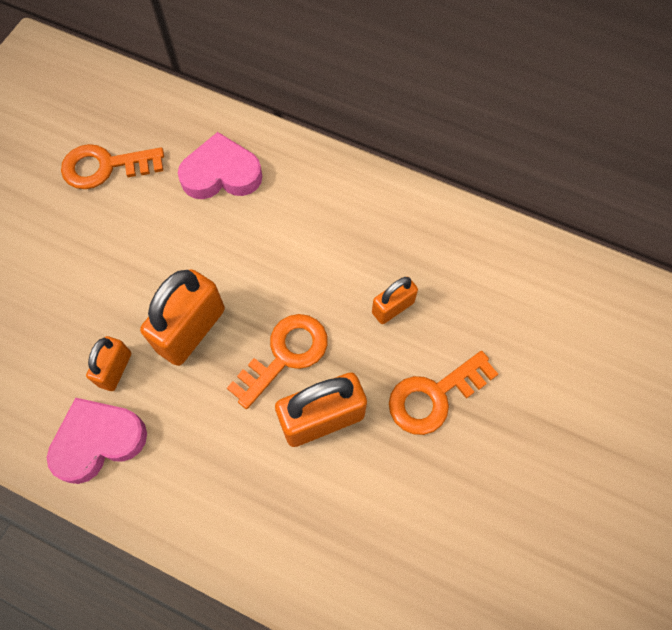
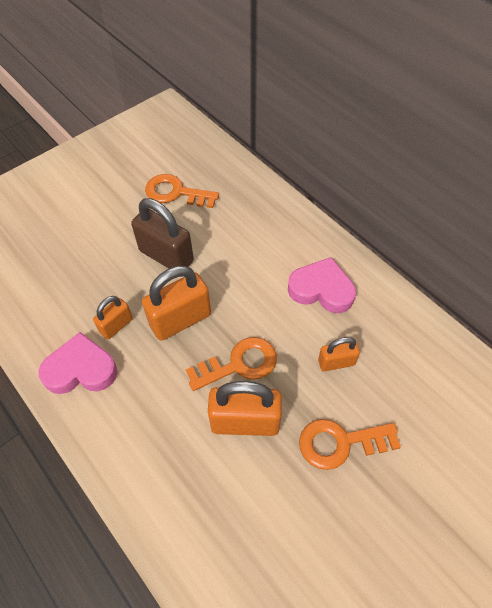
camera: 25 degrees right, 10 degrees down
pink heart [178,132,262,199] -> pink heart moved to [288,257,356,313]
none -> brown padlock [131,198,194,269]

